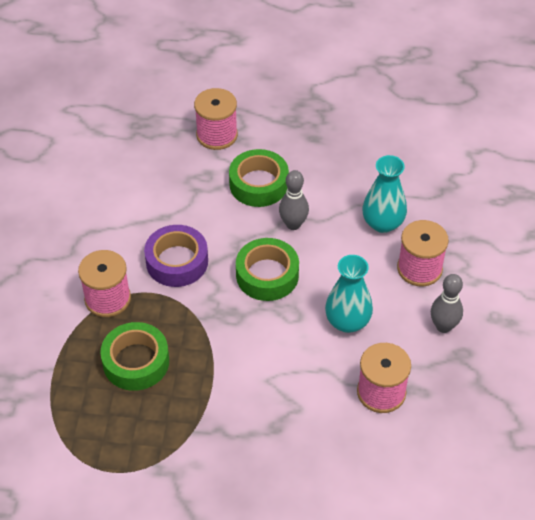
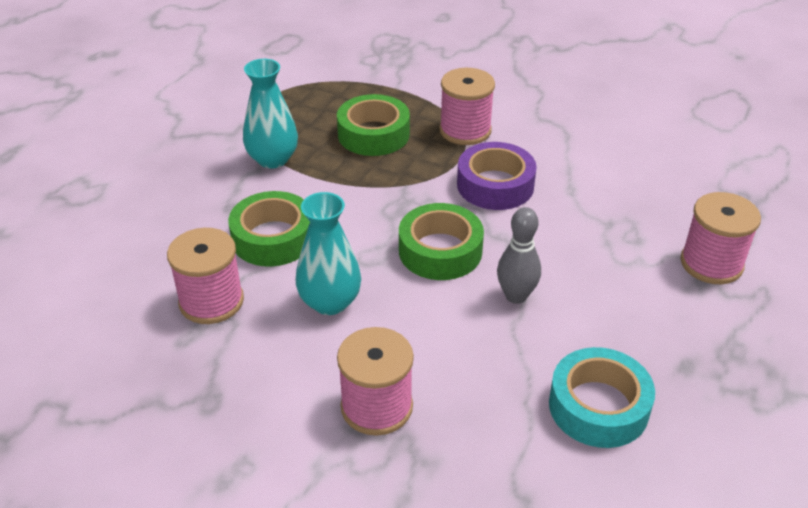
camera: 110 degrees right, 10 degrees down
green tape [229,149,289,207] -> green tape moved to [228,191,310,267]
turquoise vase [362,155,407,233] -> turquoise vase moved to [243,59,298,169]
grey bowling pin [431,274,463,333] -> none
none -> turquoise tape [549,347,655,448]

